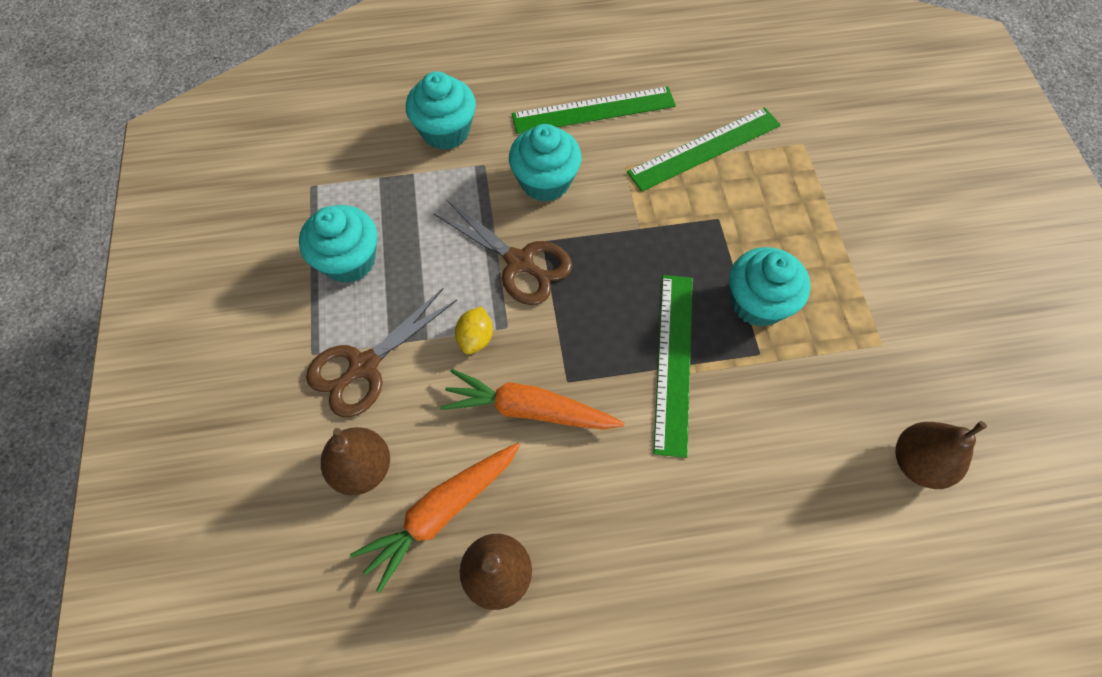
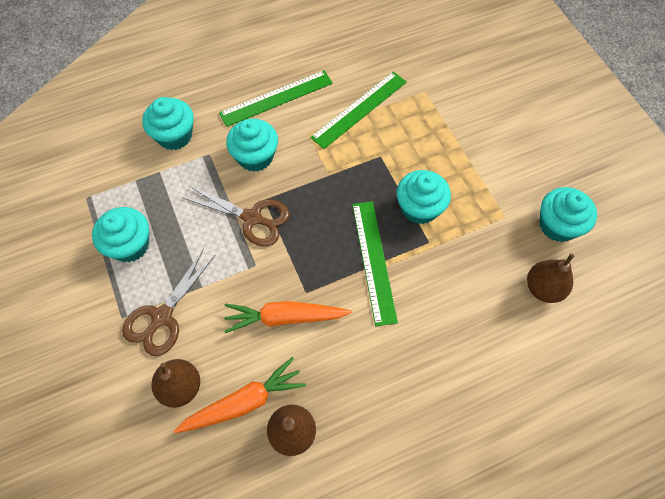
camera: 15 degrees left, 0 degrees up
orange carrot [350,443,520,593] -> orange carrot turned 150 degrees counterclockwise [174,357,306,433]
yellow lemon [455,306,493,354] -> none
none -> turquoise cupcake [539,187,597,242]

